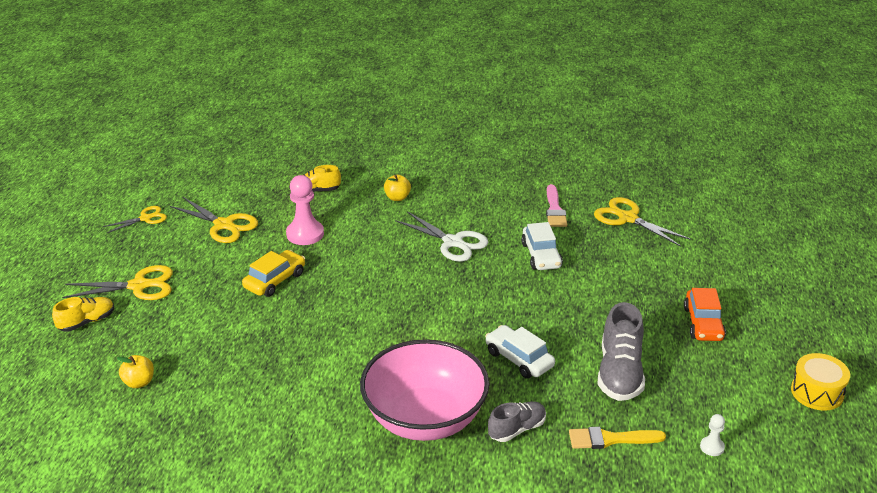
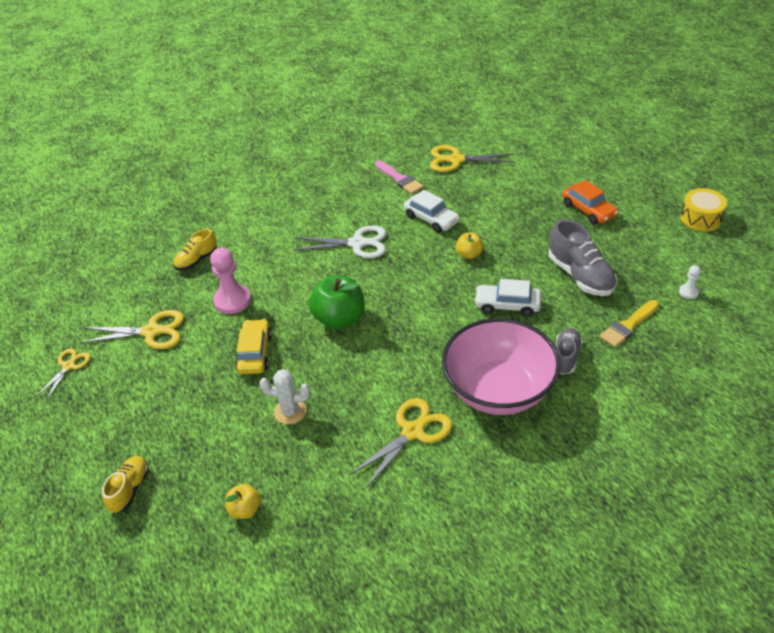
camera: 35 degrees left, 10 degrees up
yellow scissors [62,265,173,300] -> yellow scissors moved to [349,398,452,488]
yellow apple [384,175,411,201] -> yellow apple moved to [456,232,483,259]
none -> white cactus [259,369,310,425]
none -> green apple [309,275,365,330]

